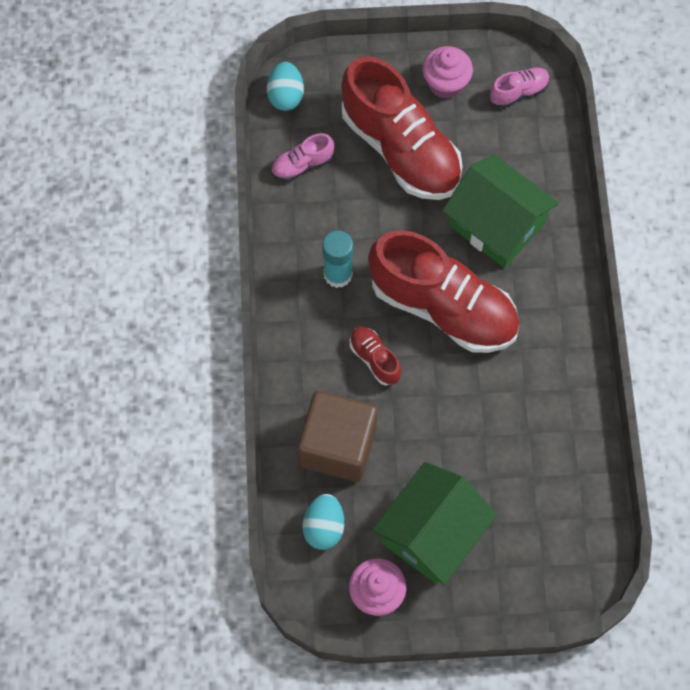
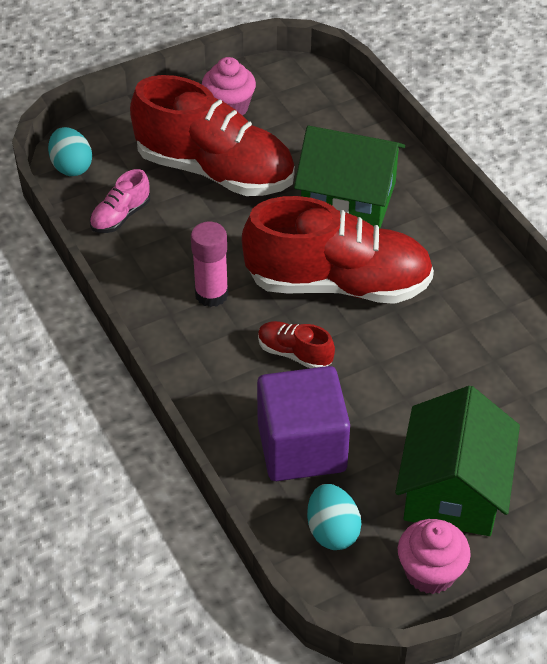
camera: 25 degrees left, 20 degrees down
brown cube [298,391,378,482] -> purple cube [257,366,350,481]
turquoise glue stick [322,230,353,288] -> pink glue stick [191,222,228,307]
pink shoe [490,68,550,108] -> none

